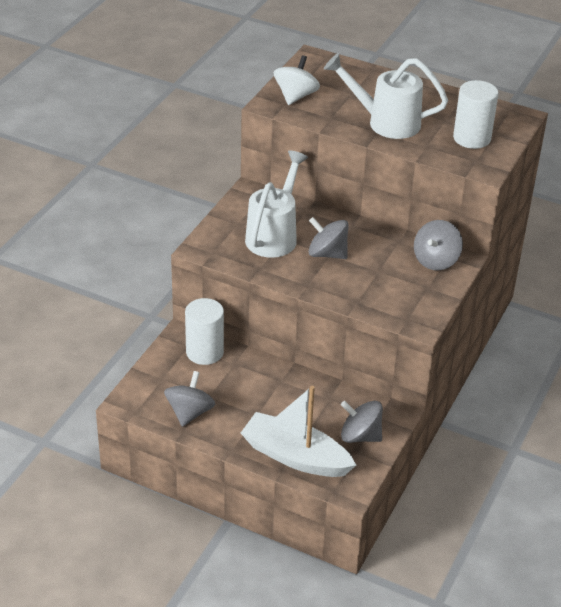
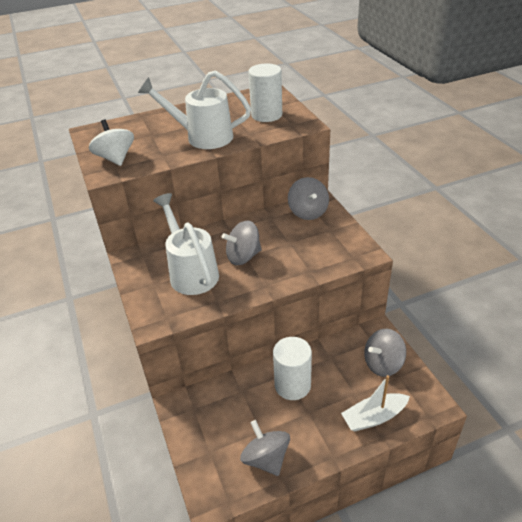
camera: 45 degrees left, 0 degrees up
white cylinder [185,298,224,365] -> white cylinder moved to [273,337,312,400]
white boat [241,386,356,477] -> white boat [341,375,410,432], size x0.64
white watering can [324,53,448,139] -> white watering can turned 45 degrees clockwise [138,70,251,149]

